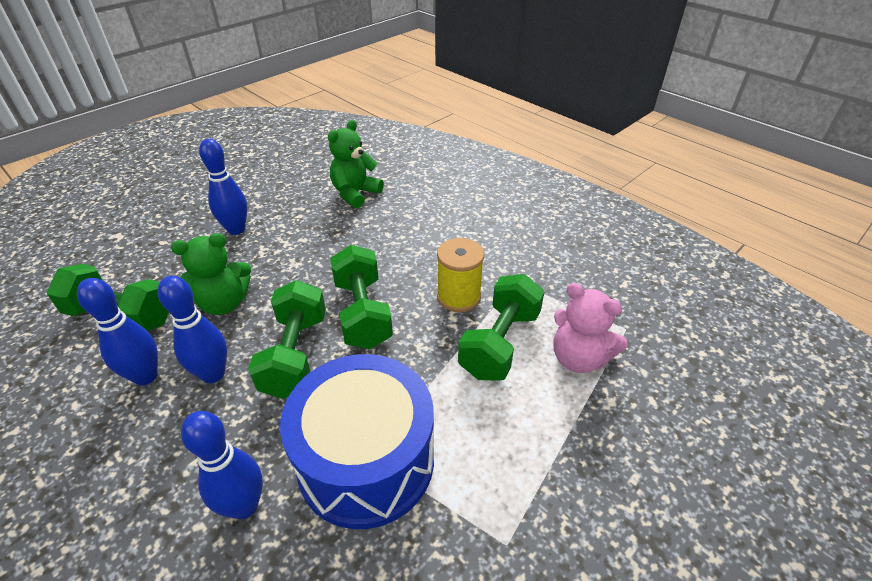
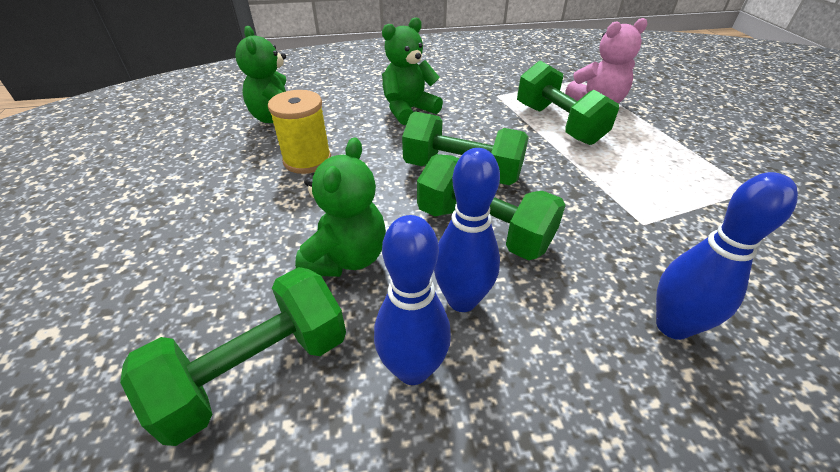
camera: 55 degrees left, 0 degrees up
blue bowling pin [199,139,247,235] -> none
blue drum [280,354,434,529] -> none
yellow spool [437,238,484,312] -> yellow spool moved to [268,90,331,174]
none -> green teddy bear [382,17,443,125]

